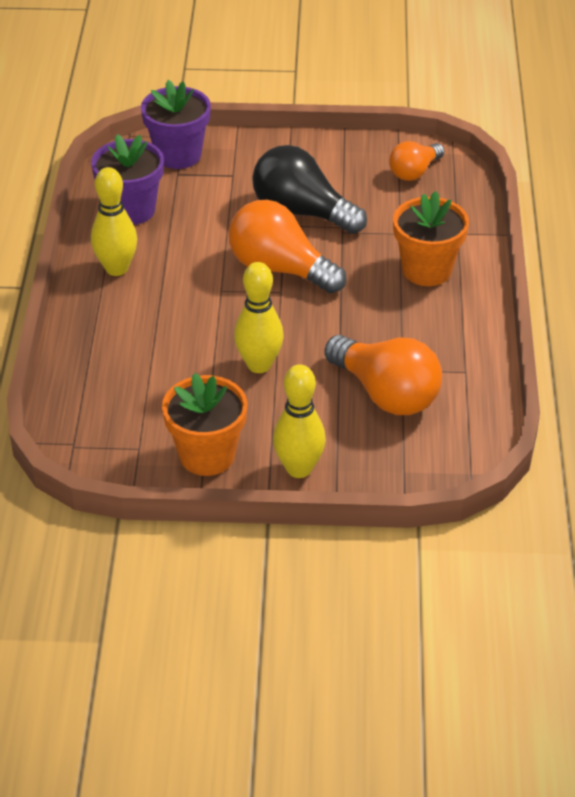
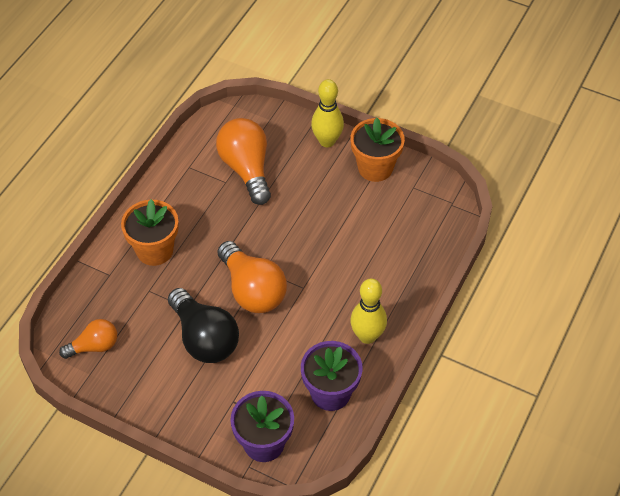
camera: 155 degrees left, 10 degrees up
yellow bowling pin [234,262,284,373] -> none

